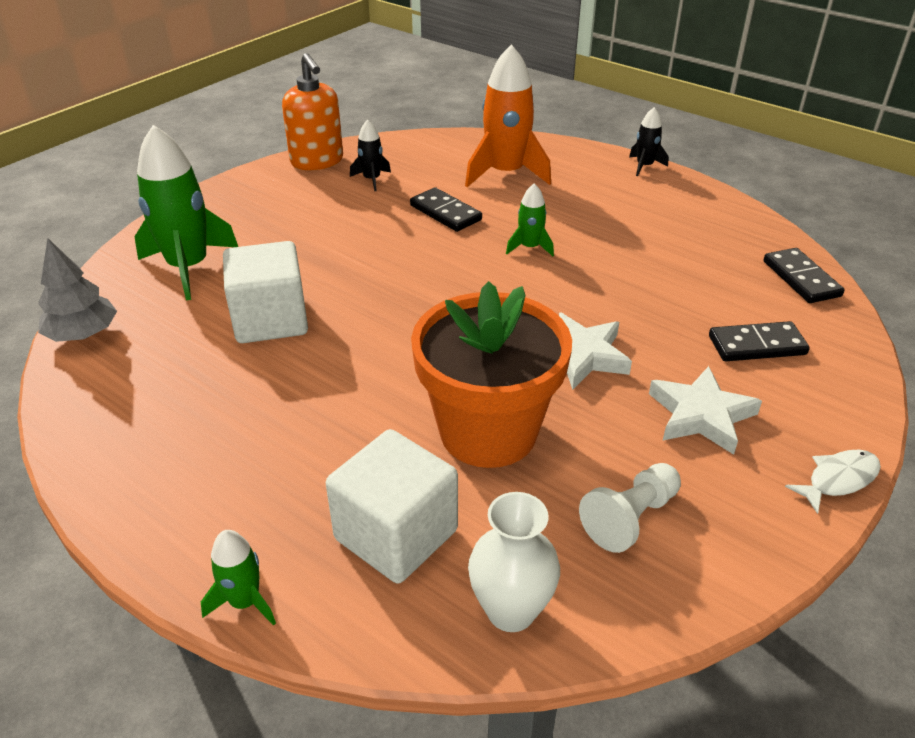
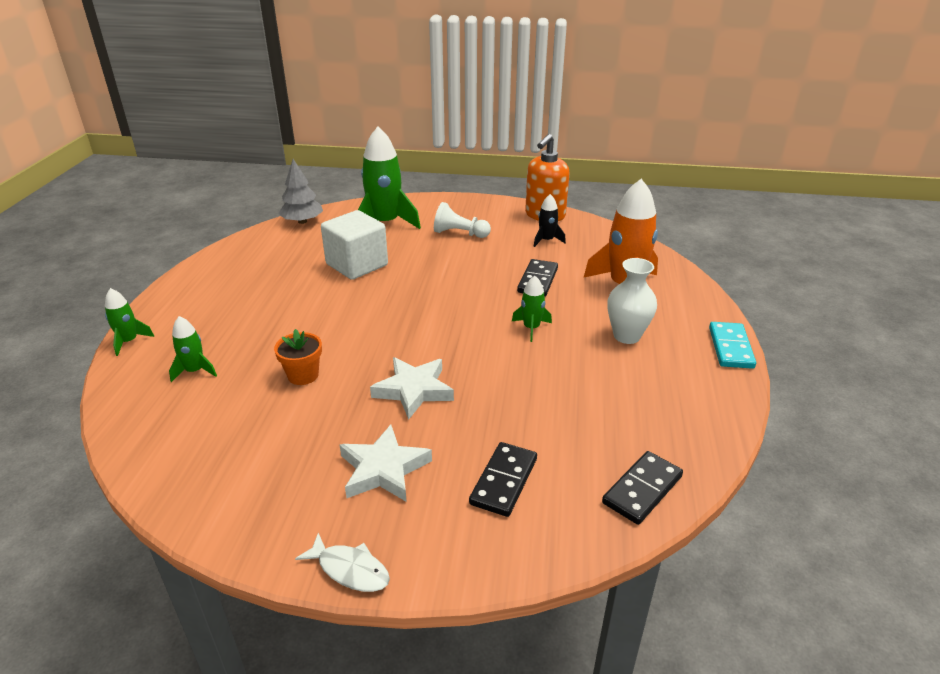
camera: 60 degrees right, 5 degrees down
white cube [326,429,458,584] -> green rocket [169,316,217,382]
orange flower pot [411,281,572,468] -> orange flower pot [274,329,322,385], size x0.43
white vase [468,492,560,632] -> white vase moved to [607,258,657,344]
white pawn [579,463,681,553] -> white pawn moved to [434,202,491,238]
black rocket [629,107,668,176] -> turquoise domino [709,322,756,369]
black domino [709,321,810,361] -> black domino turned 60 degrees clockwise [469,442,537,517]

